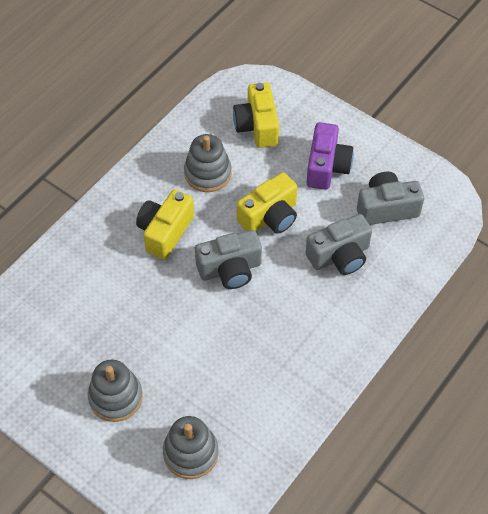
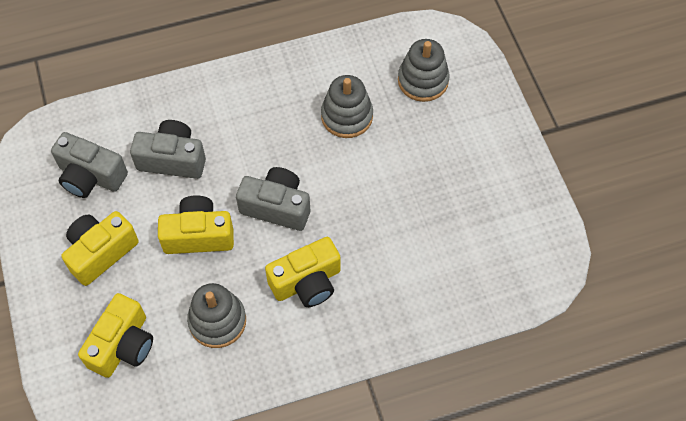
camera: 145 degrees left, 5 degrees up
grey stacking toy [88,360,143,422] -> grey stacking toy moved to [321,75,373,138]
purple camera [306,122,354,190] -> yellow camera [61,211,139,286]

